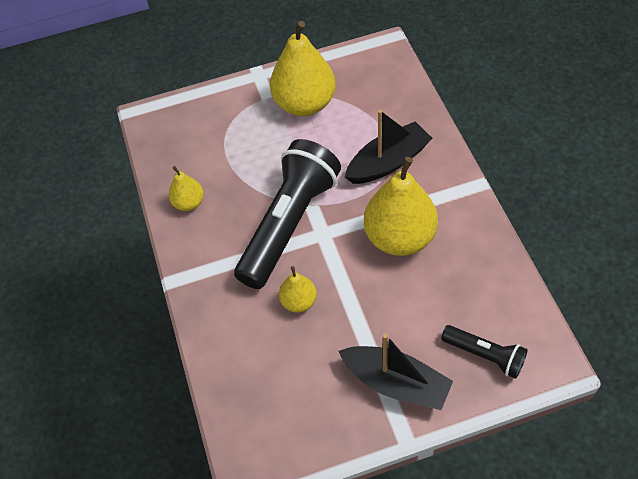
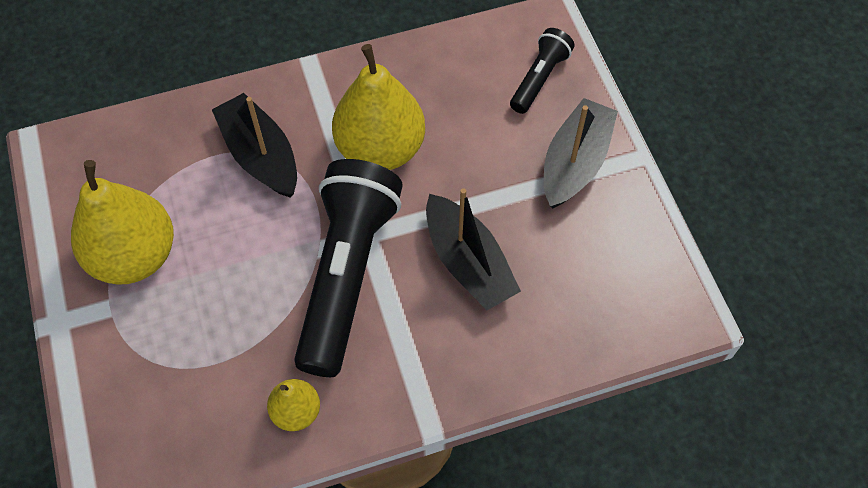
camera: 95 degrees left, 5 degrees up
black flashlight [234,139,341,289] -> black flashlight turned 75 degrees clockwise [294,159,403,377]
yellow pear [279,266,317,313] -> black boat [426,188,521,310]

